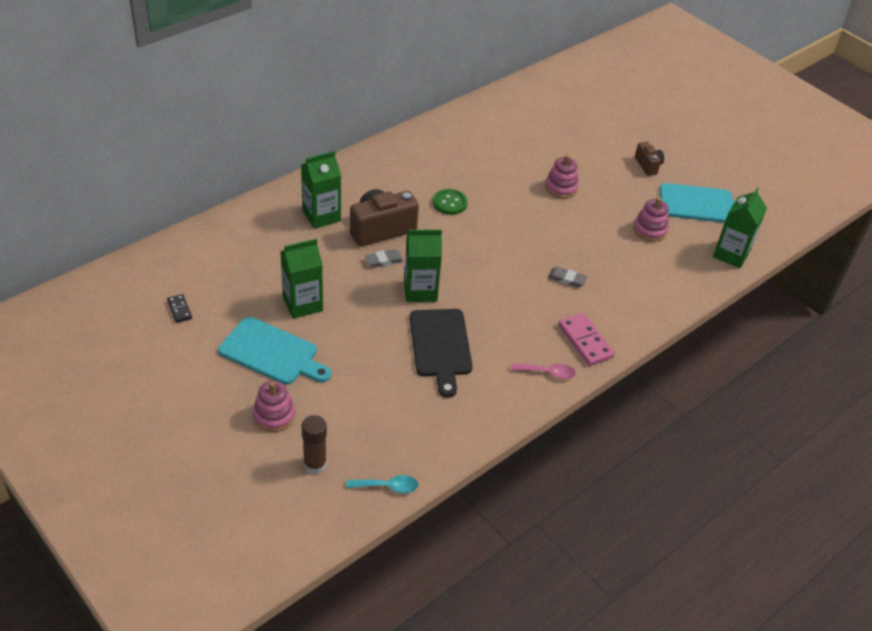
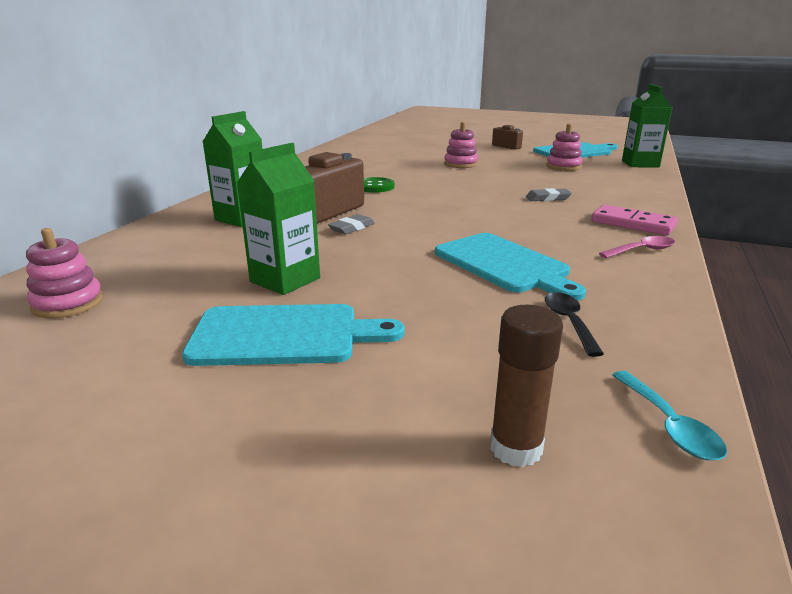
camera: 25 degrees left, 20 degrees down
black domino [167,294,192,323] -> none
pink stacking toy [253,381,295,432] -> pink stacking toy moved to [26,228,103,319]
turquoise spoon [346,475,418,493] -> turquoise spoon turned 105 degrees clockwise [612,371,727,460]
green carton [404,229,442,302] -> none
black cutting board [410,309,473,398] -> turquoise cutting board [435,233,586,301]
none -> black spoon [545,292,604,357]

